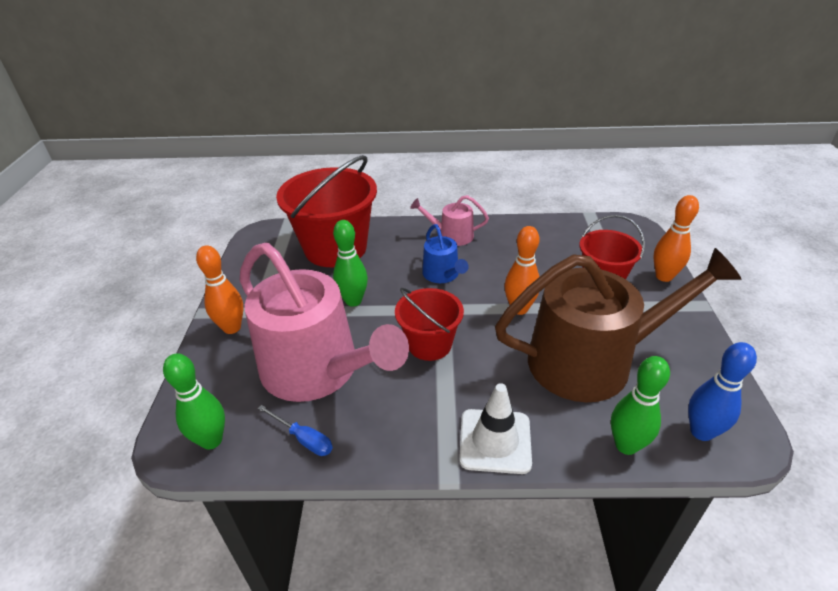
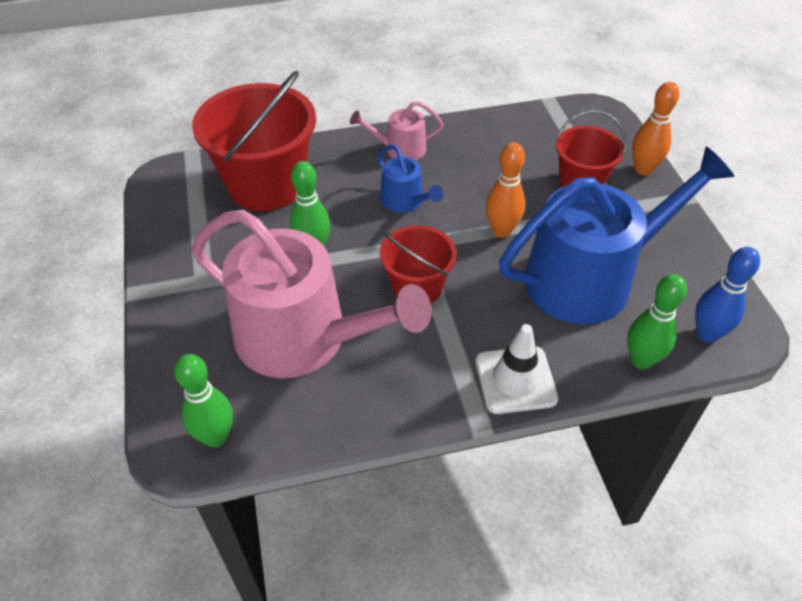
camera: 15 degrees left, 10 degrees up
orange bowling pin [196,245,244,334] -> none
blue screwdriver [258,405,333,456] -> none
brown watering can [495,248,742,402] -> blue watering can [499,146,734,325]

